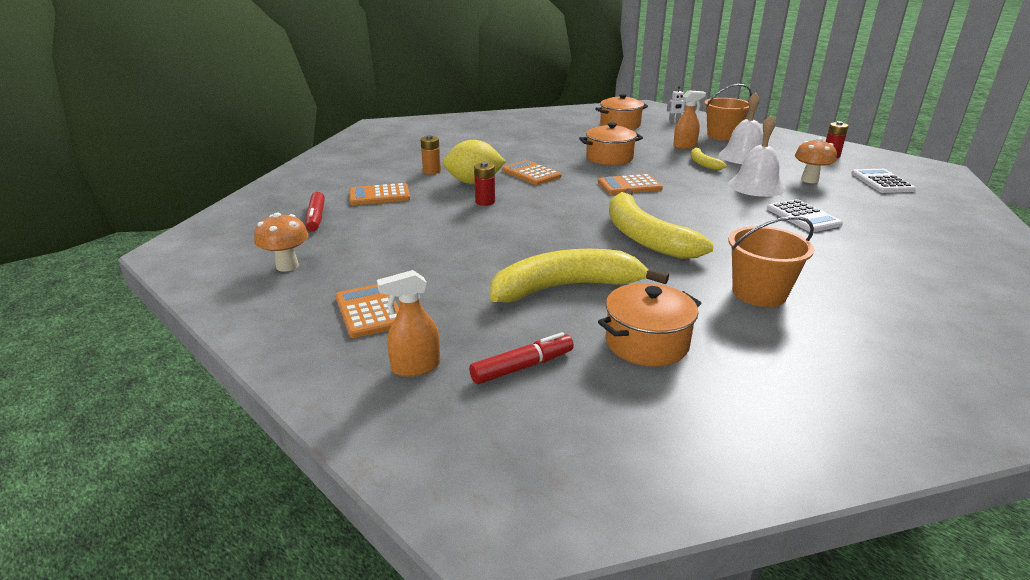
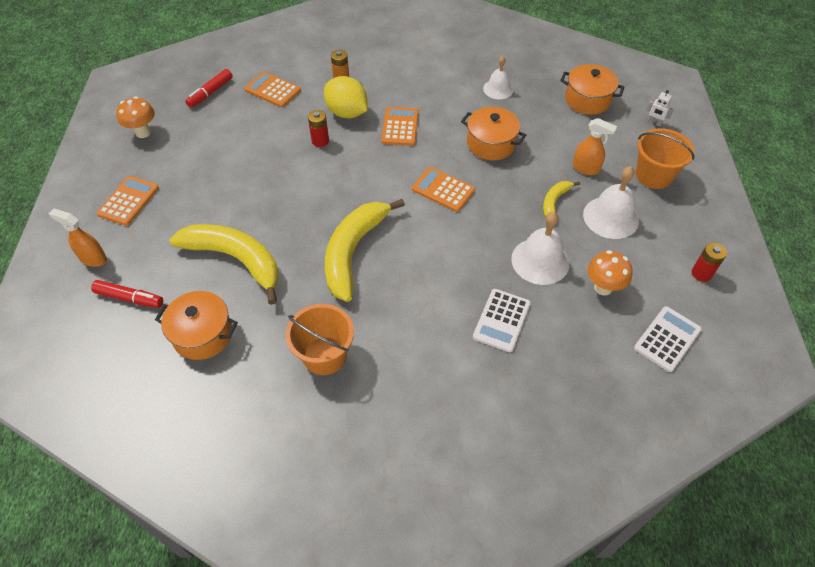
camera: 45 degrees right, 25 degrees up
none -> white bell [483,56,514,99]

